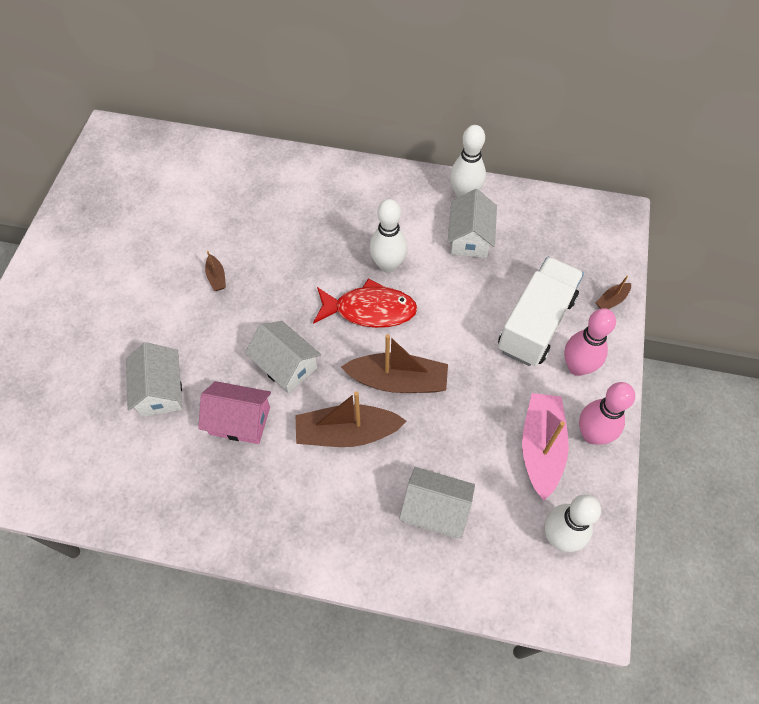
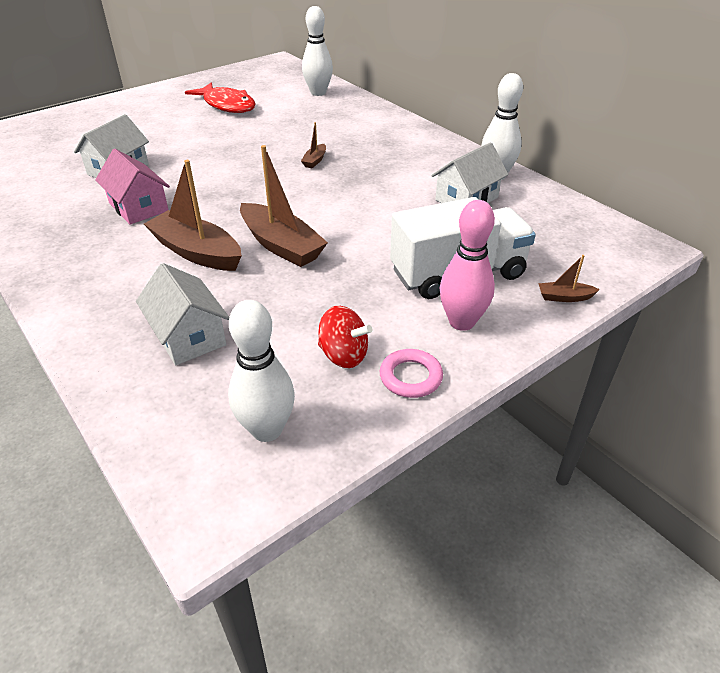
camera: 40 degrees right, 20 degrees down
brown boat [205,251,226,291] -> brown boat moved to [301,122,326,168]
white house [245,321,321,394] -> none
red fish [313,278,417,328] -> red fish moved to [185,82,255,113]
white bowling pin [370,199,408,273] -> white bowling pin moved to [302,6,333,96]
pink boat [522,393,569,500] -> red spinning top [318,306,372,368]
pink bowling pin [579,382,635,445] -> pink ring [380,349,443,398]

